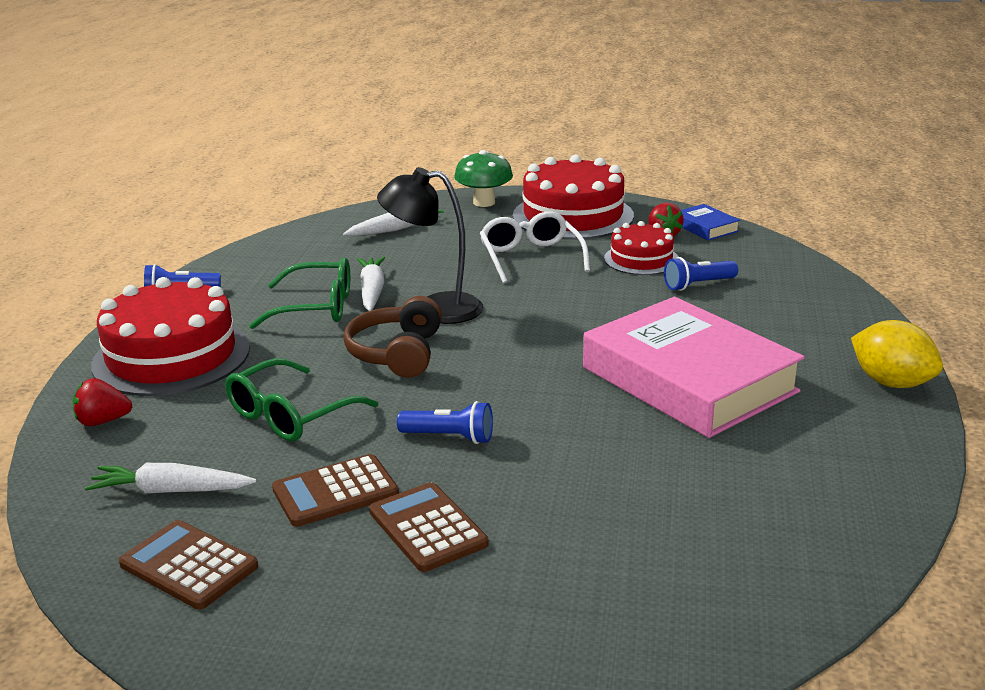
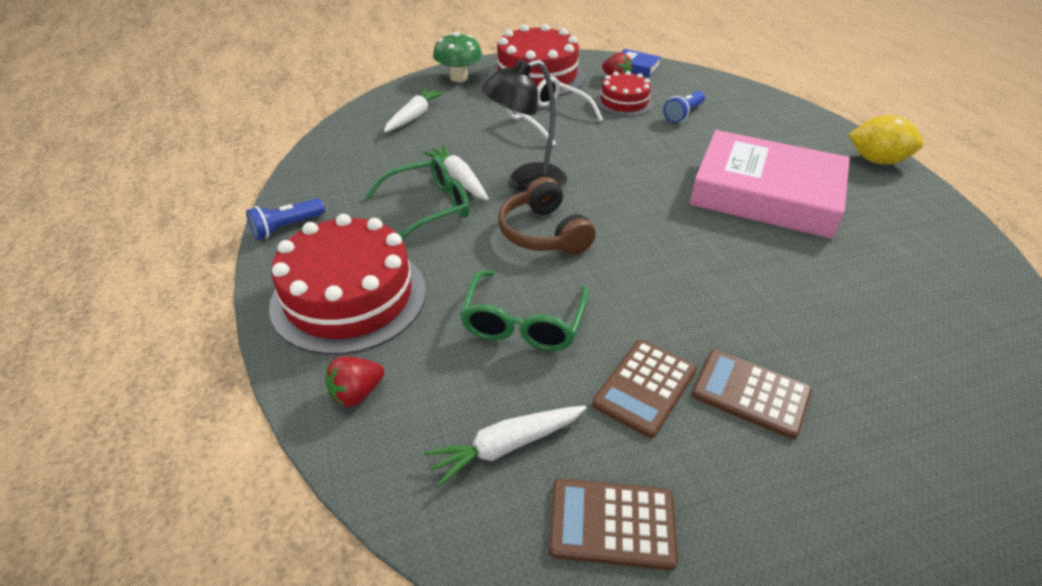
camera: 30 degrees left, 15 degrees up
blue flashlight [397,401,493,444] -> none

